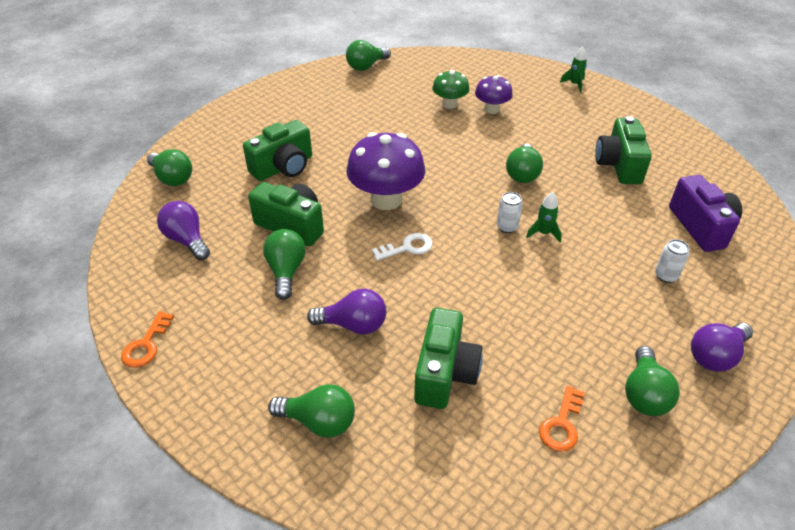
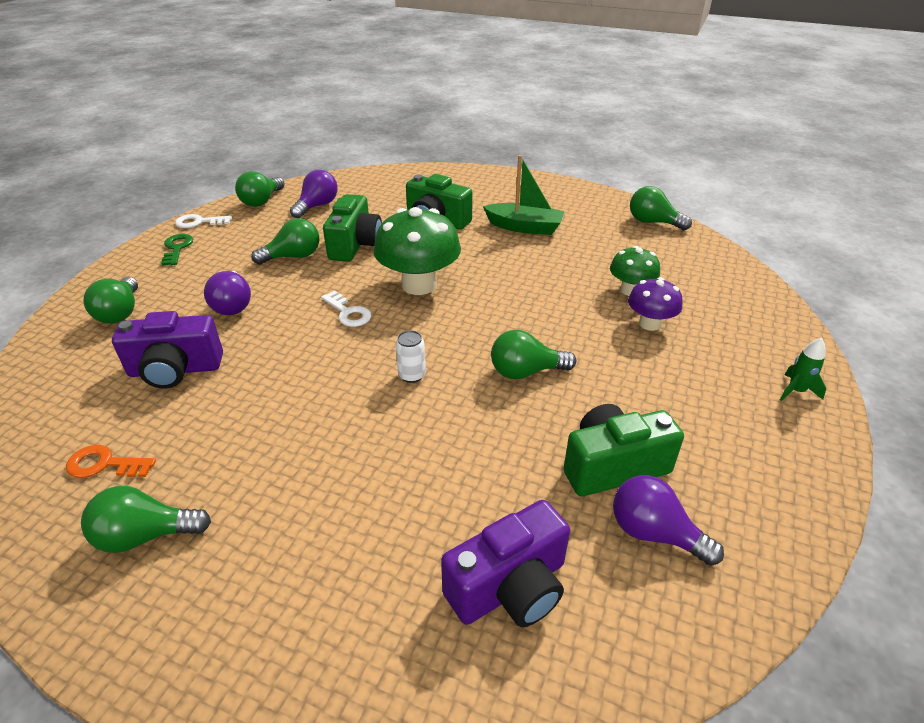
camera: 70 degrees right, 5 degrees down
orange key [121,311,174,368] -> white key [175,214,232,228]
green light bulb [147,149,192,186] -> green light bulb moved to [235,171,285,207]
purple mushroom [347,132,425,210] -> green mushroom [374,207,461,295]
green camera [414,308,483,409] -> purple camera [112,311,223,388]
green rocket [526,192,562,242] -> none
white can [655,239,689,283] -> none
purple light bulb [691,323,753,371] -> purple light bulb moved to [613,475,724,566]
none -> green key [161,234,193,266]
none -> green boat [483,155,565,235]

